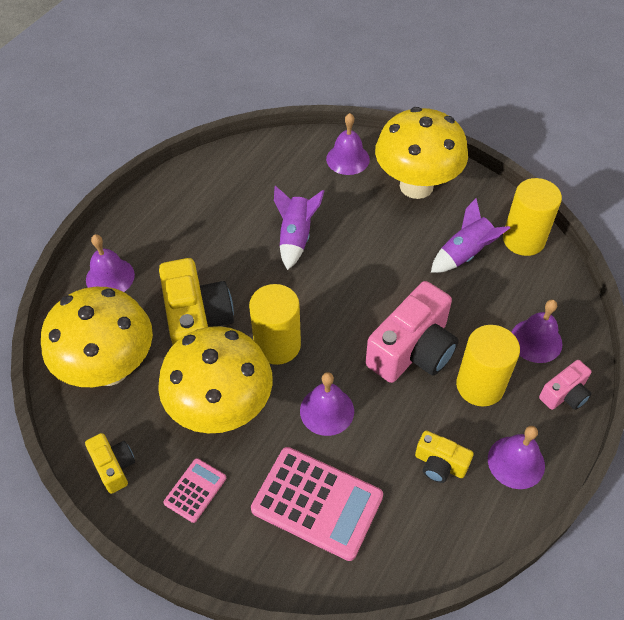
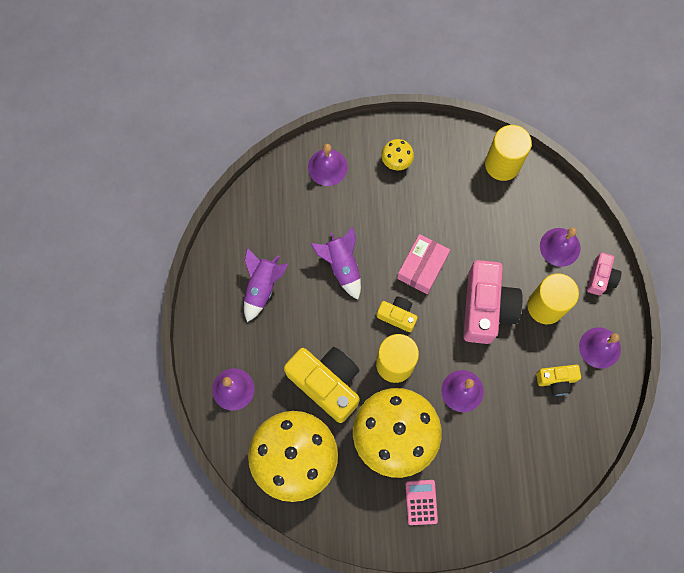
camera: 35 degrees left, 20 degrees up
yellow camera [85,433,135,494] -> yellow camera moved to [377,297,418,332]
pink calculator [251,447,383,561] -> none
yellow mushroom [375,107,468,199] -> yellow mushroom [381,139,414,171], size x0.41
purple rocket [431,198,510,273] -> purple rocket moved to [244,248,288,322]
none -> pink box [397,234,450,294]

